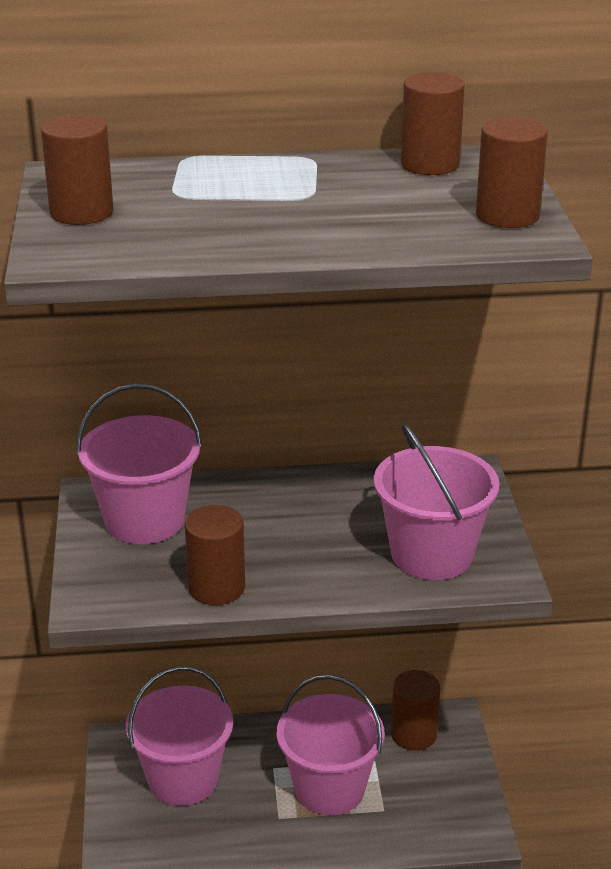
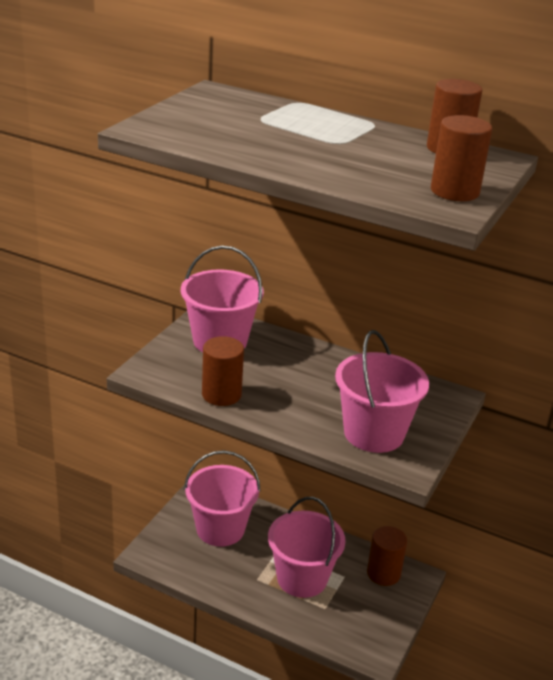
camera: 30 degrees right, 0 degrees up
brown cylinder [41,114,113,225] -> none

